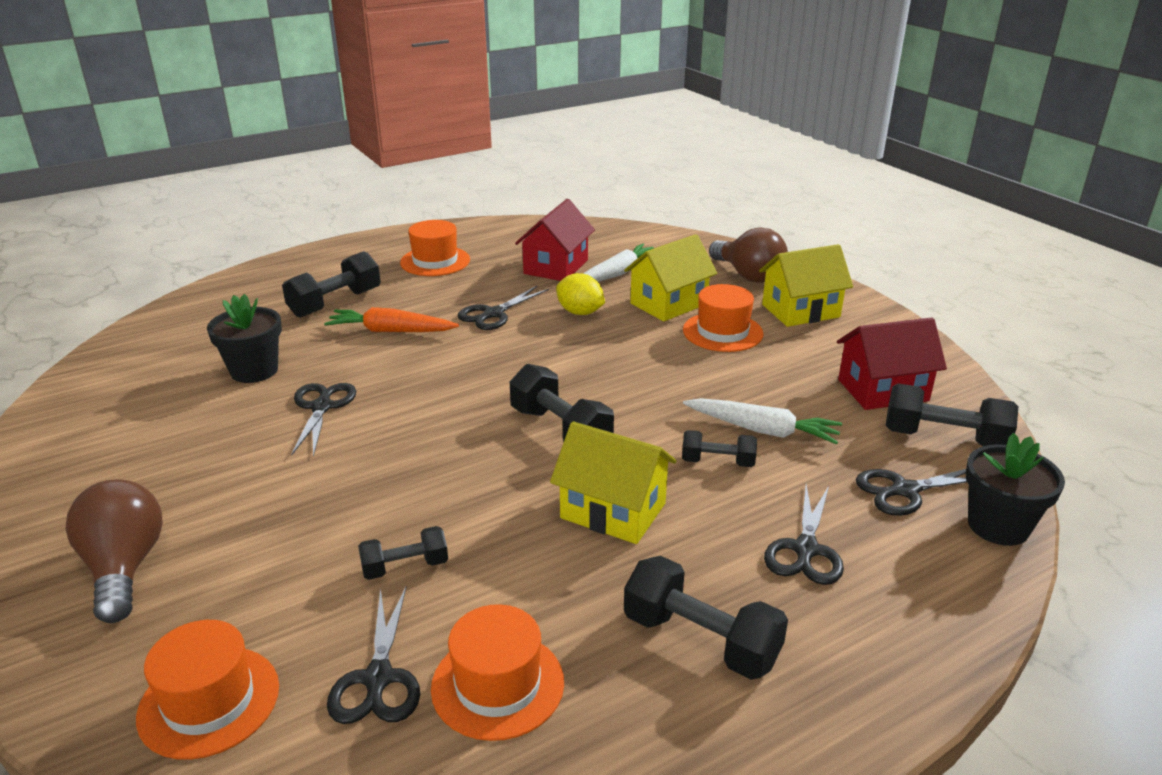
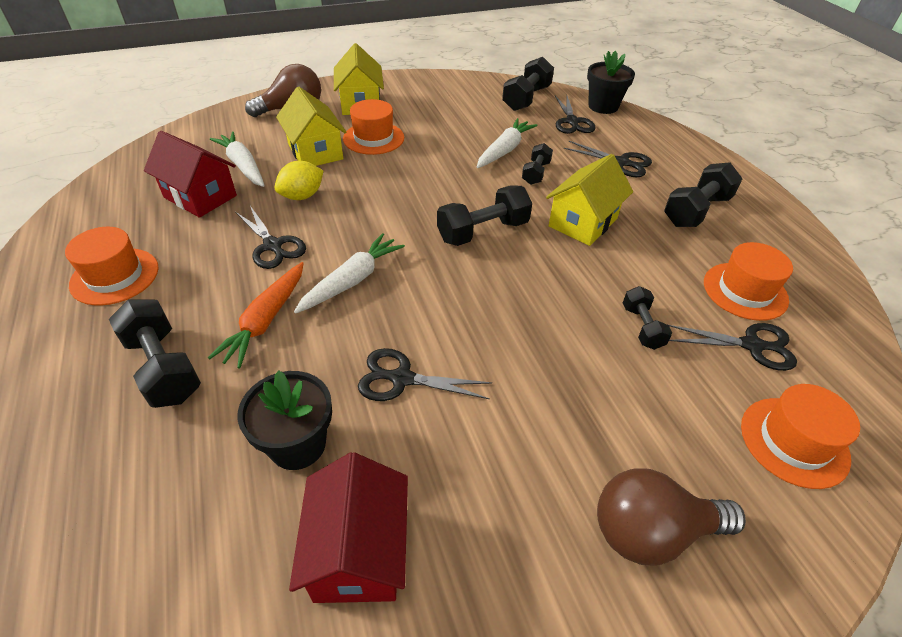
camera: 80 degrees left, 15 degrees up
red house [837,317,947,410] -> red house moved to [289,452,408,603]
none -> white carrot [294,233,405,314]

